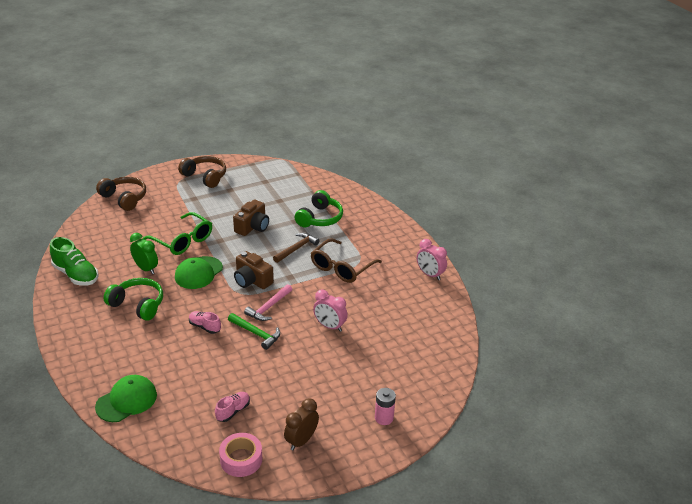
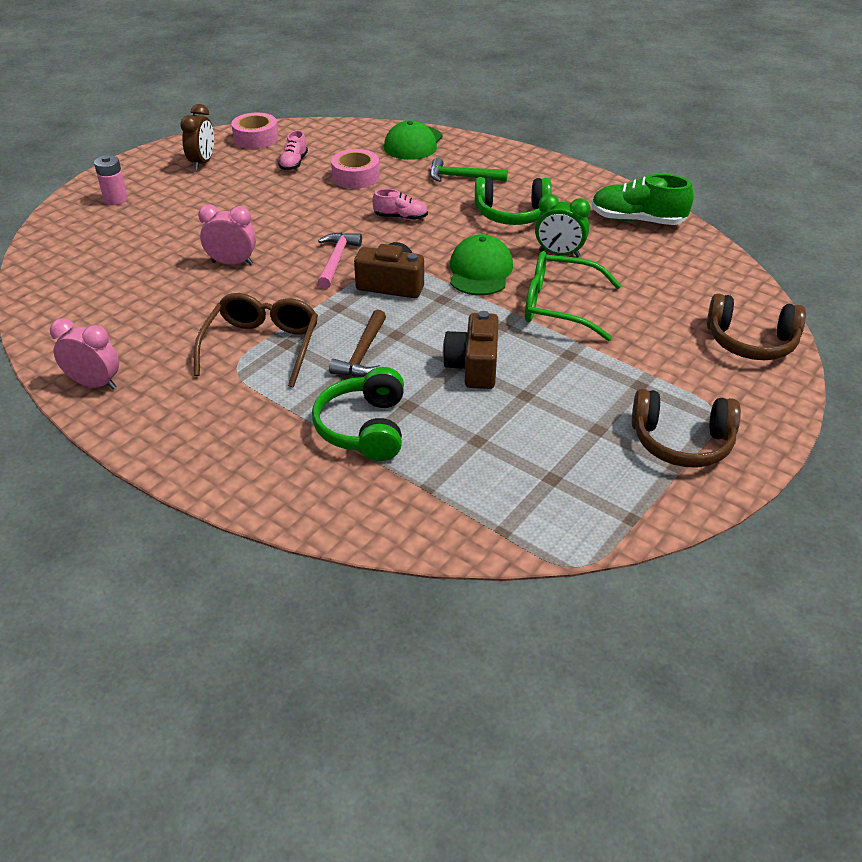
camera: 155 degrees right, 5 degrees up
green hammer [228,313,280,350] -> green hammer moved to [430,158,508,182]
none -> pink tape [331,149,380,189]

